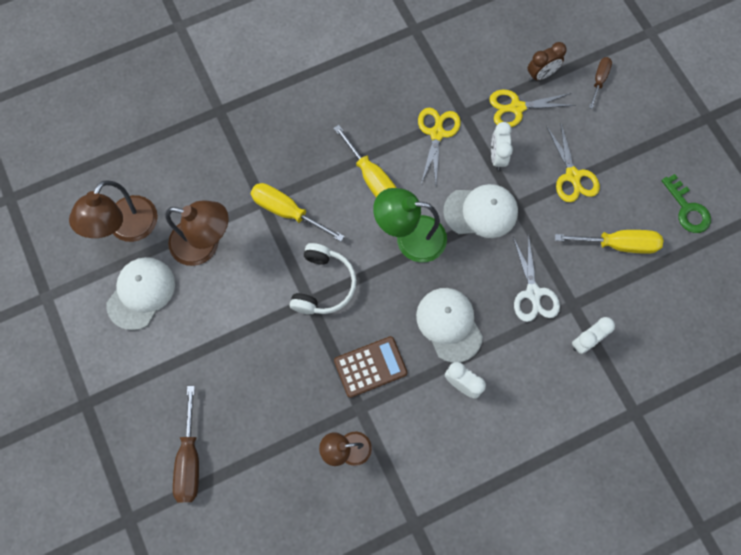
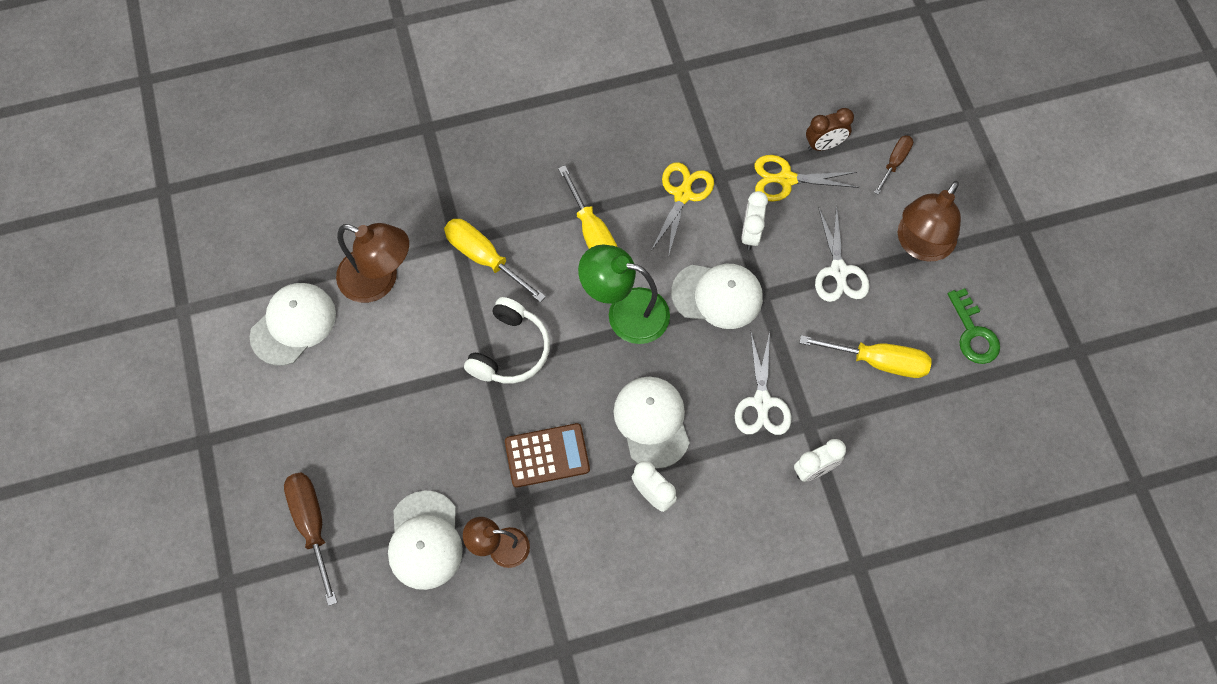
camera: 10 degrees right, 5 degrees down
brown lamp [69,180,158,242] -> brown lamp moved to [898,181,961,262]
brown screwdriver [173,386,199,502] -> brown screwdriver turned 150 degrees clockwise [284,472,337,606]
yellow scissors [546,124,600,202] -> white scissors [815,204,870,302]
none -> white cap [388,490,463,590]

